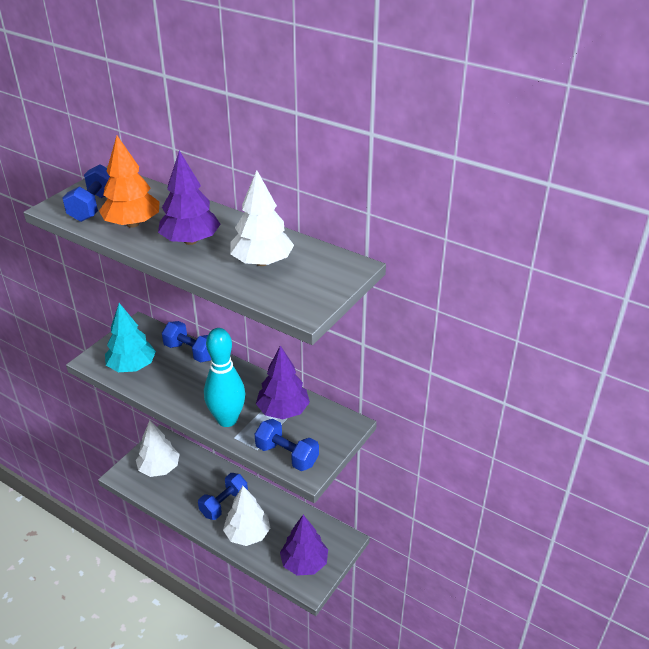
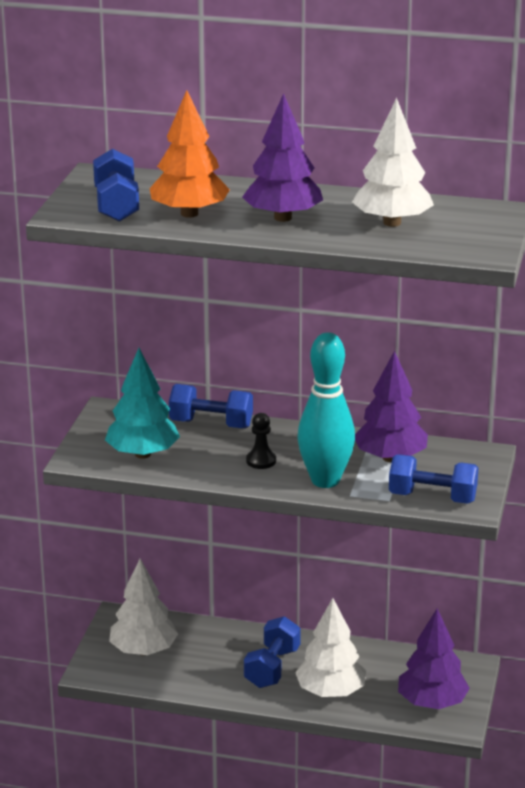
camera: 20 degrees left, 10 degrees down
none -> black pawn [246,413,276,469]

